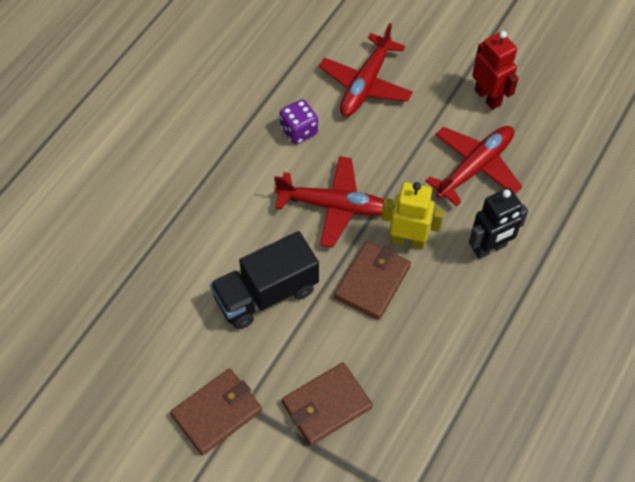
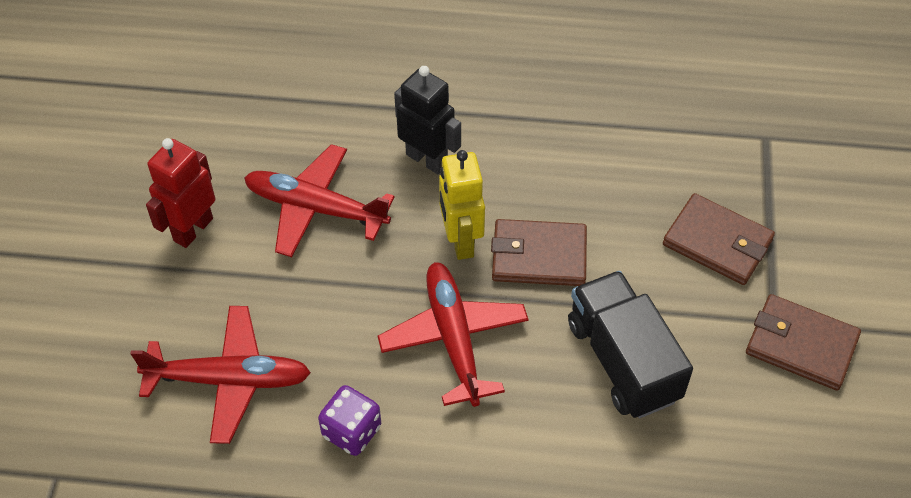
camera: 115 degrees left, 5 degrees down
black truck [210,231,319,329] -> black truck turned 150 degrees counterclockwise [568,271,693,418]

